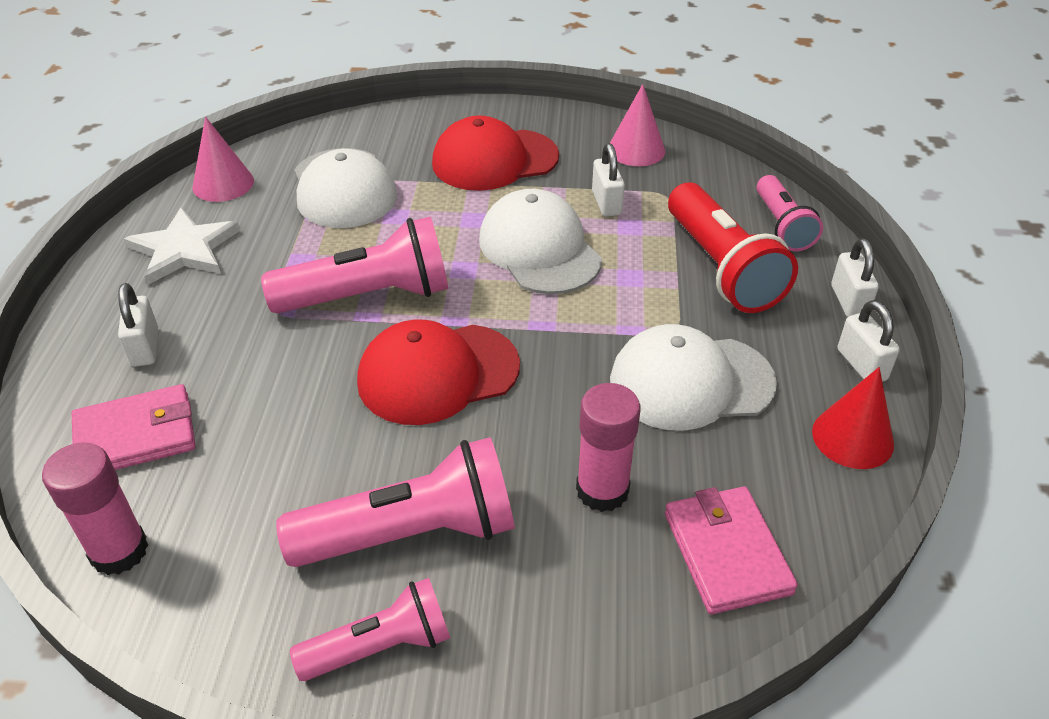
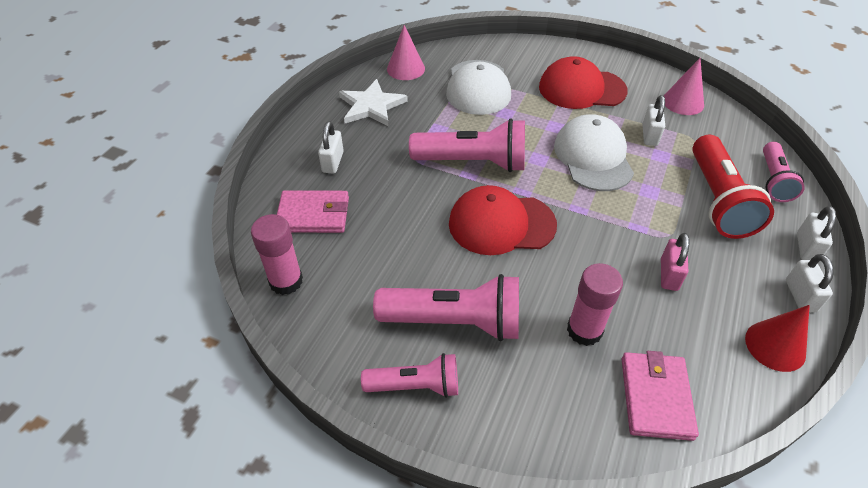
camera: 20 degrees right, 5 degrees up
white cap [610,324,777,431] -> pink padlock [661,233,689,291]

